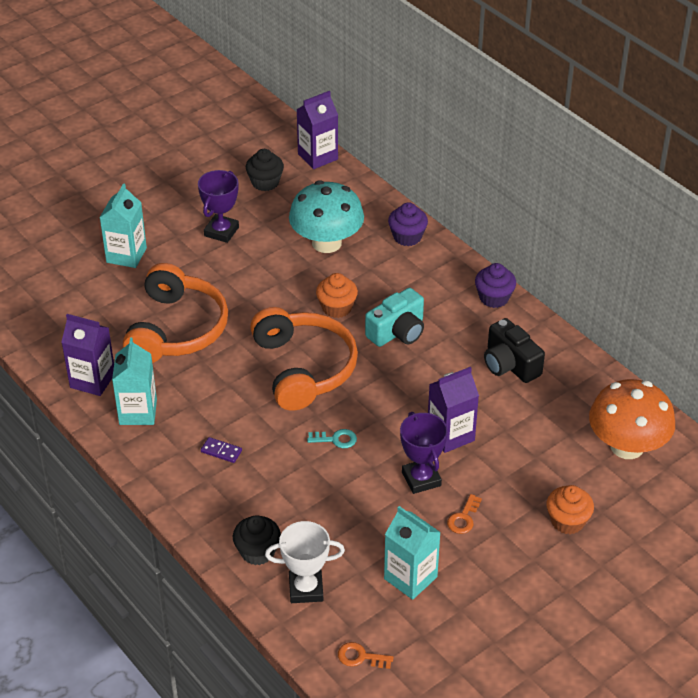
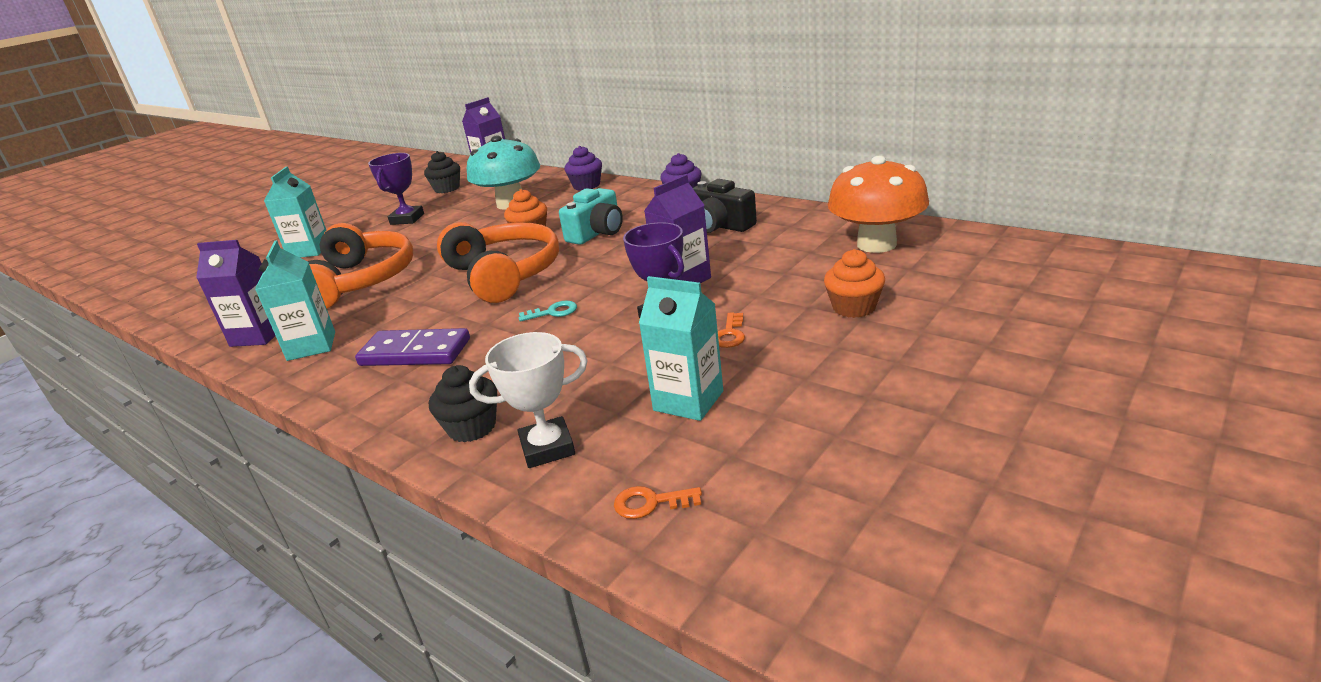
camera: 10 degrees left, 15 degrees down
purple domino [201,437,242,463] -> purple domino [355,328,470,366], size x2.17

